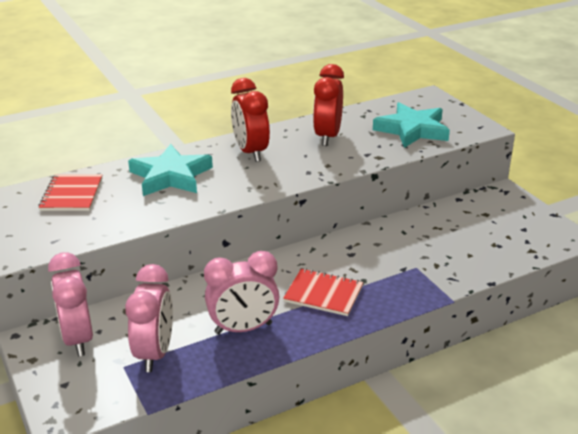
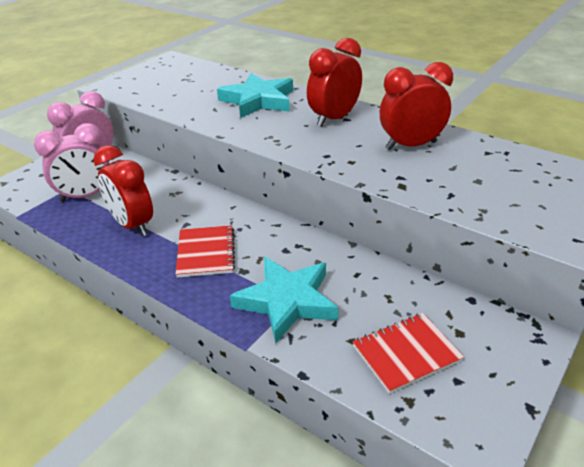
camera: 65 degrees right, 5 degrees up
red notebook [38,174,102,211] -> red notebook moved to [353,313,464,394]
pink clock [204,251,279,334] -> red clock [93,145,153,237]
turquoise star [373,102,450,148] -> turquoise star moved to [230,257,338,343]

